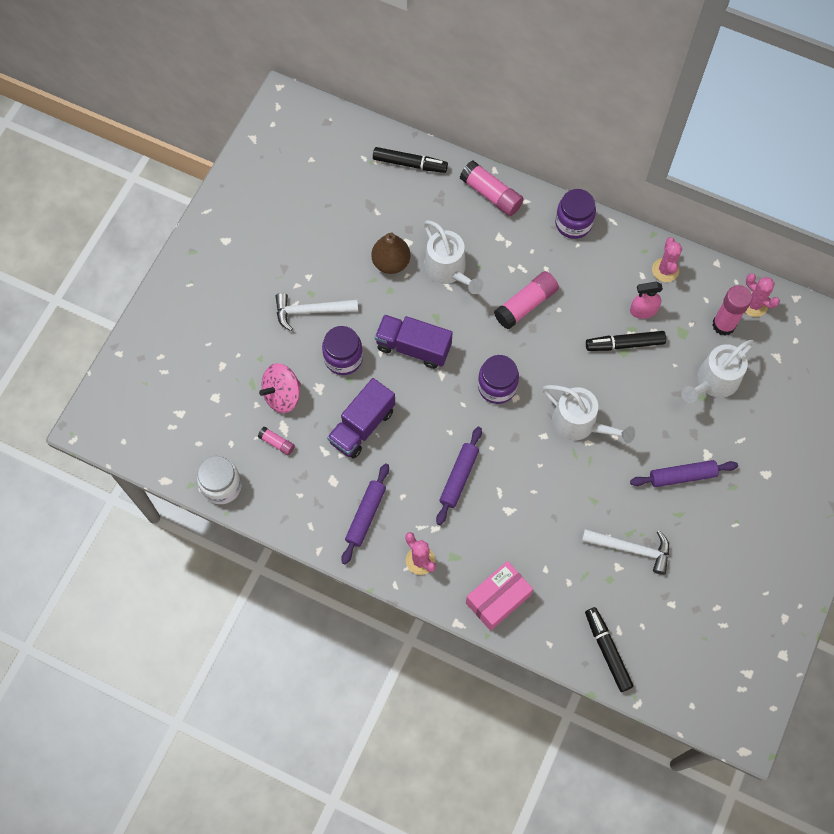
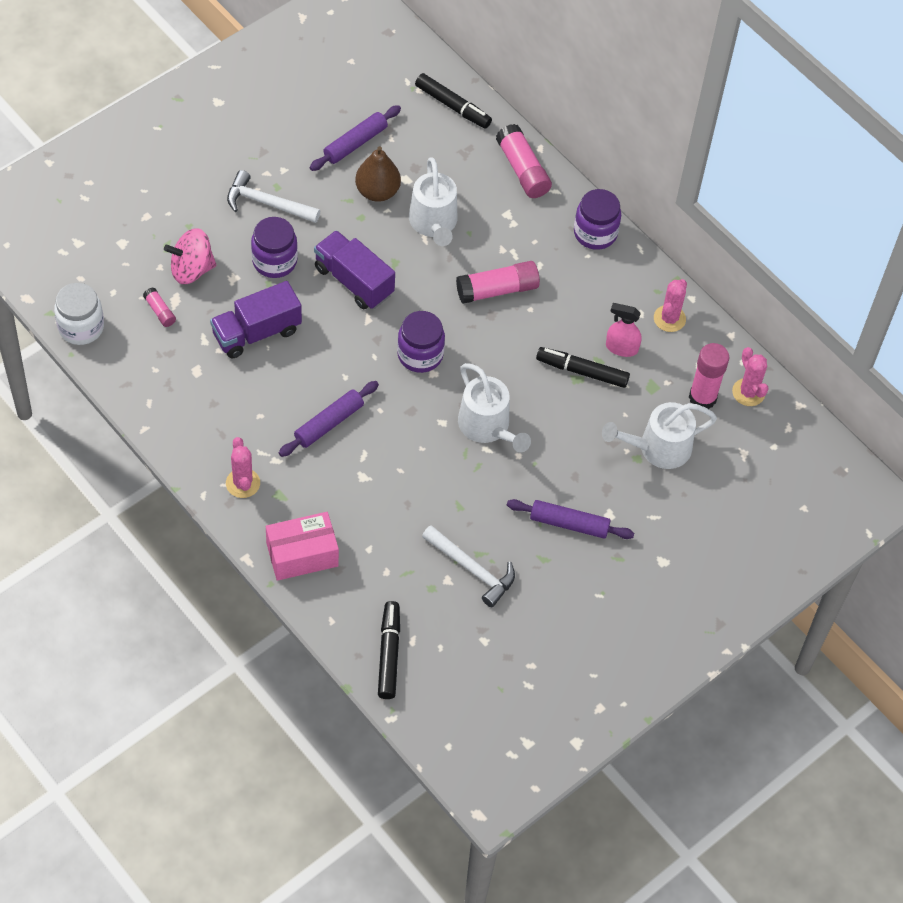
camera: 20 degrees right, 10 degrees down
purple rolling pin [341,463,389,565] -> purple rolling pin moved to [309,105,401,171]

